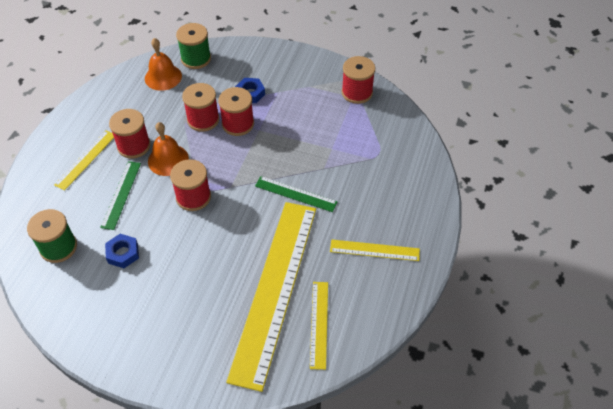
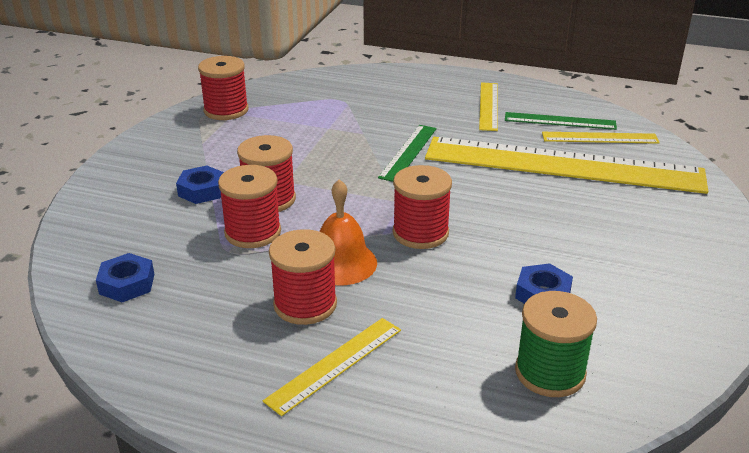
camera: 90 degrees left, 20 degrees down
yellow ruler [54,130,114,191] -> yellow ruler turned 75 degrees counterclockwise [263,318,401,416]
green ruler [100,161,141,230] -> green ruler moved to [505,112,617,130]
orange bell [145,38,182,91] -> blue nut [96,253,154,302]
green spool [176,23,211,69] -> none

